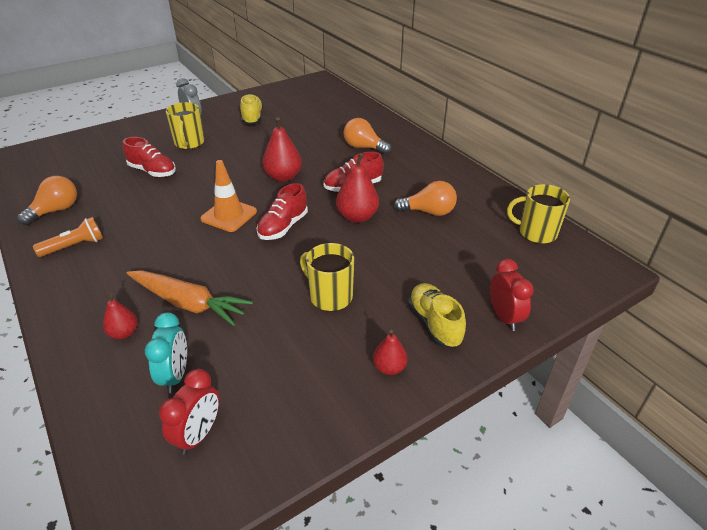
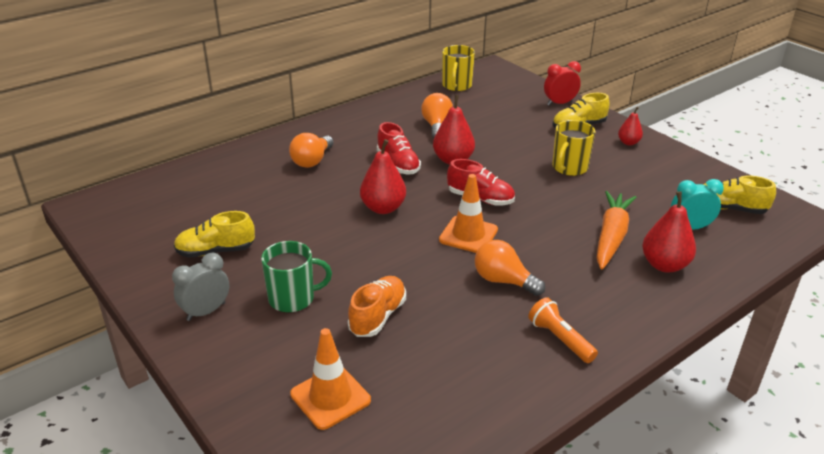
camera: 95 degrees left, 5 degrees down
orange light bulb [17,176,77,225] -> orange light bulb moved to [475,240,545,296]
red pear [103,293,138,339] -> red pear [642,191,696,273], size x1.70
red shoe [123,137,176,177] -> orange shoe [348,276,406,337]
red clock [159,369,219,455] -> yellow shoe [703,176,776,214]
yellow mug [166,102,204,149] -> green mug [261,241,332,313]
none -> orange traffic cone [290,328,371,430]

